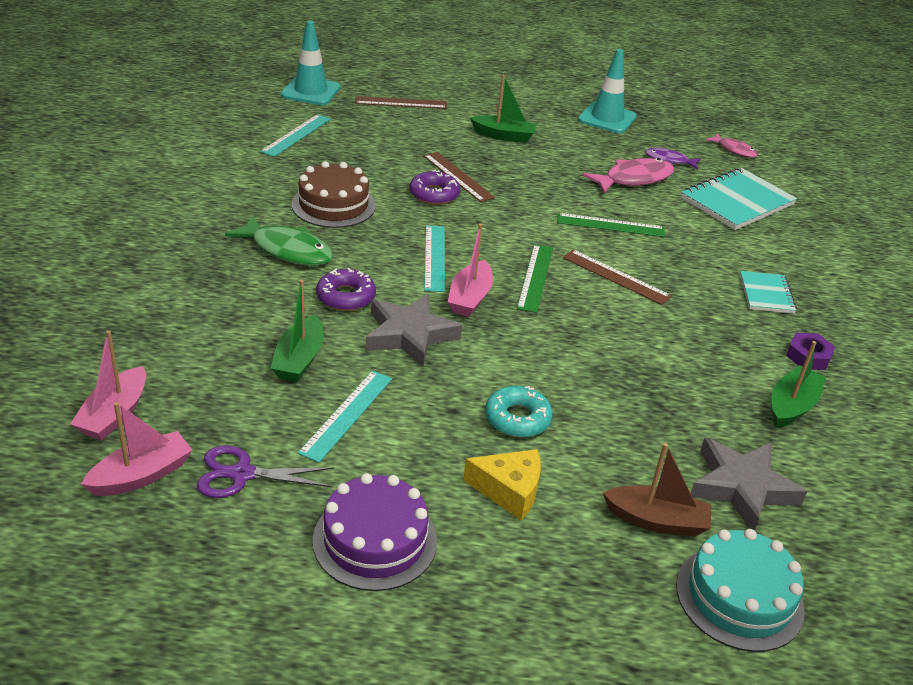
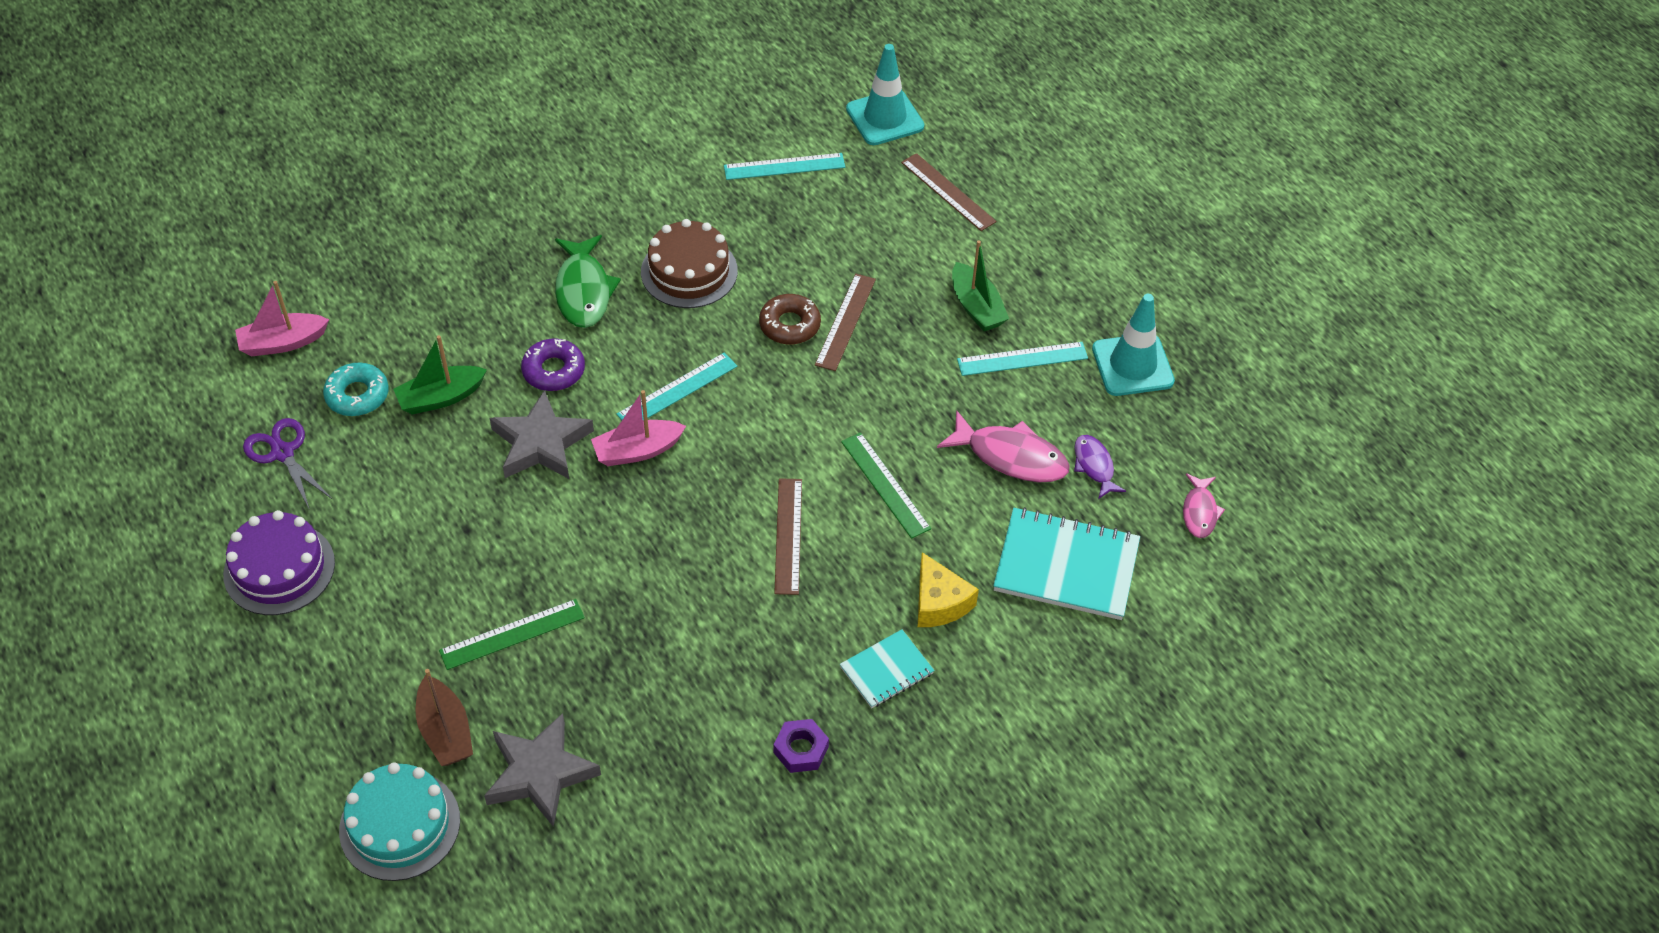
camera: 55 degrees right, 15 degrees up
pink boat [81,402,192,496] -> none
turquoise ruler [298,371,392,463] -> turquoise ruler moved to [957,342,1088,376]
purple donut [410,170,460,205] -> brown donut [759,294,821,345]
yellow cheese [463,449,541,520] -> yellow cheese moved to [918,552,979,627]
turquoise donut [485,386,553,437] -> turquoise donut moved to [323,362,389,416]
green ruler [517,244,553,313] -> green ruler moved to [439,599,585,670]
green boat [772,341,826,428] -> none

